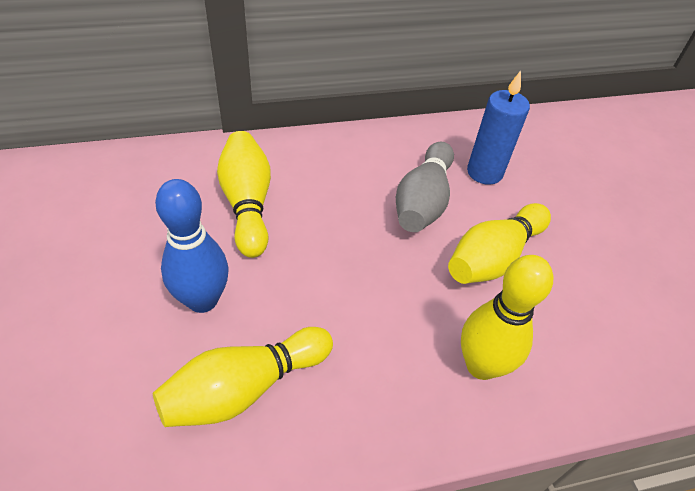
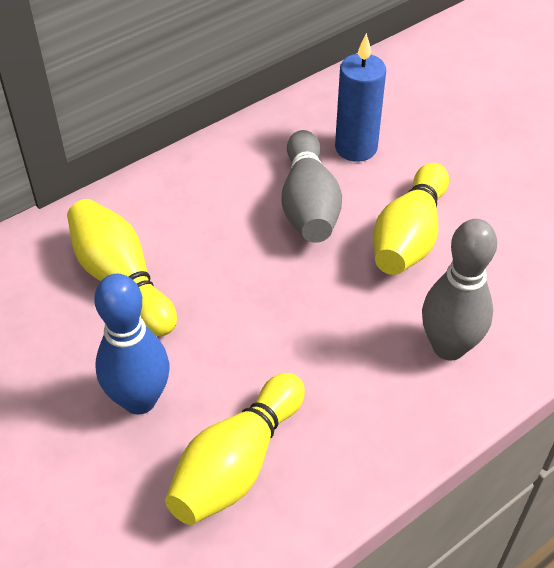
camera: 20 degrees left, 0 degrees up
yellow bowling pin [461,255,553,380] -> grey bowling pin [422,219,497,360]

